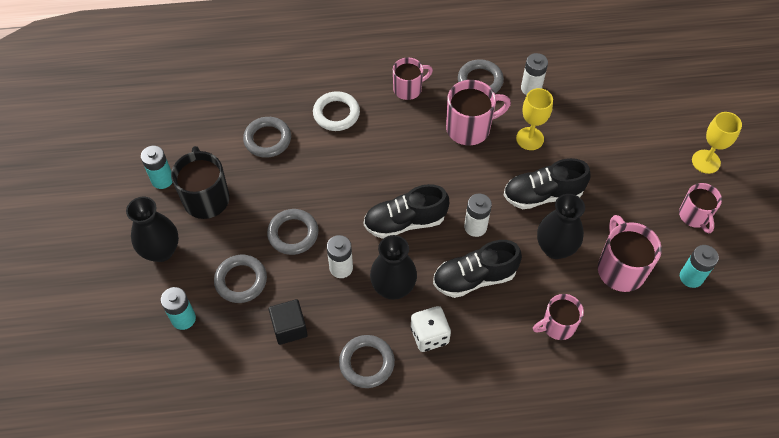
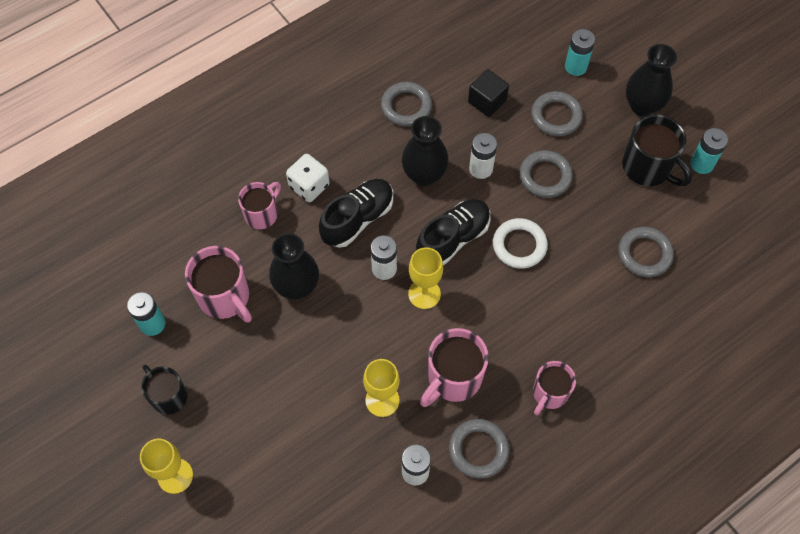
camera: 150 degrees right, 5 degrees up
white ring [313,91,360,131] -> white ring moved to [493,218,548,269]
white dice [411,306,451,352] -> white dice moved to [286,154,330,202]
black shoe [504,158,591,209] -> none
pink mug [679,183,722,233] -> black mug [141,365,187,415]
none -> yellow goblet [408,247,443,309]

